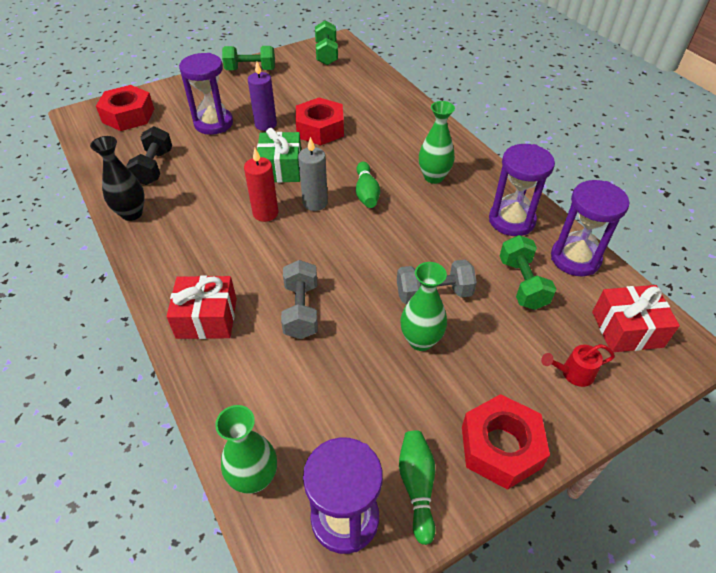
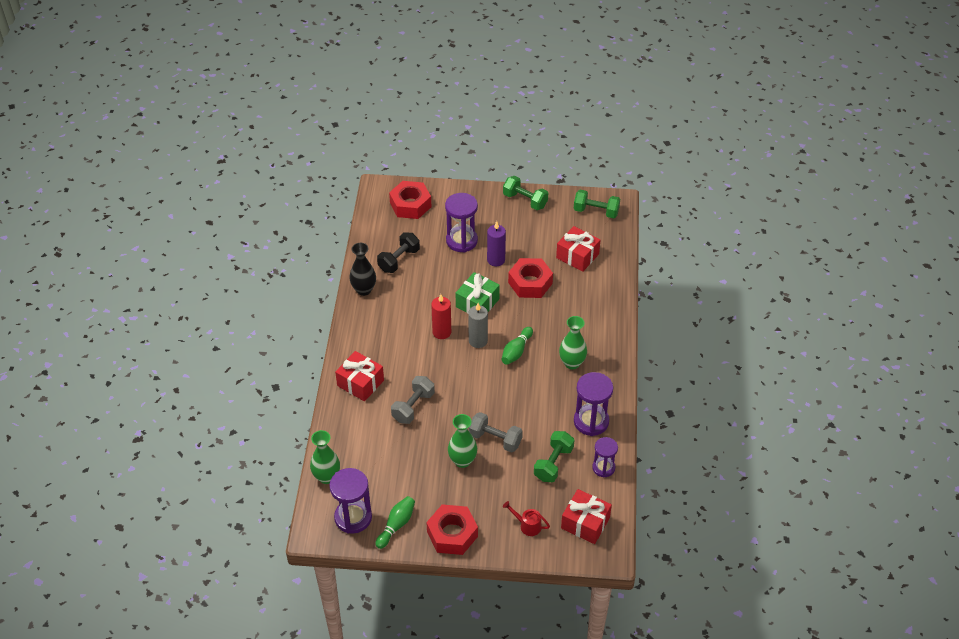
camera: 35 degrees right, 0 degrees up
green dumbbell [315,21,338,65] -> green dumbbell turned 75 degrees clockwise [574,190,620,218]
purple hourglass [551,180,629,276] -> purple hourglass [592,437,618,478], size x0.63
none -> red gift [556,226,601,272]

